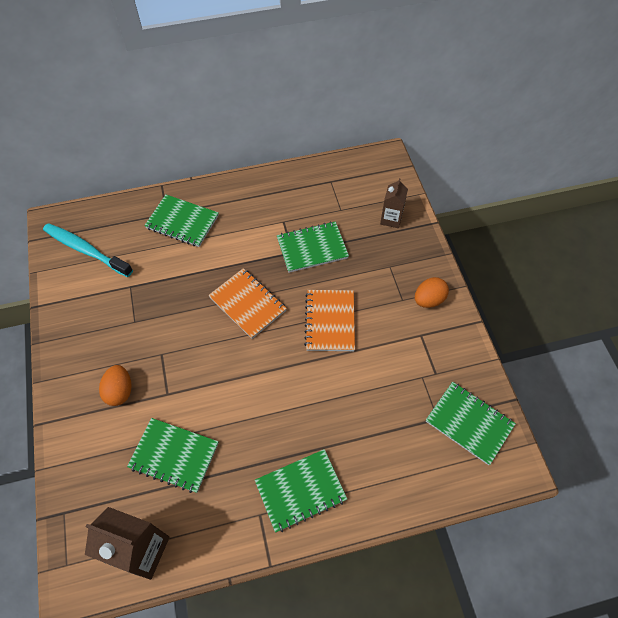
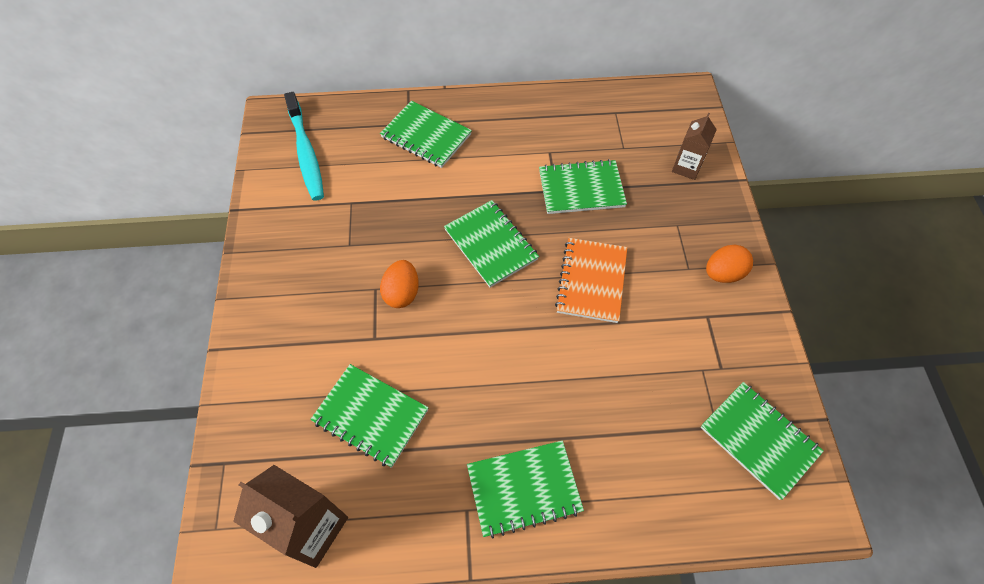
camera: 10 degrees right, 0 degrees up
turquoise toothbrush [43,223,133,277] -> turquoise toothbrush turned 150 degrees counterclockwise [284,92,324,201]
orange egg [99,365,132,406] -> orange egg moved to [380,260,419,308]
orange notebook [208,268,287,339] -> green notebook [444,200,539,287]

